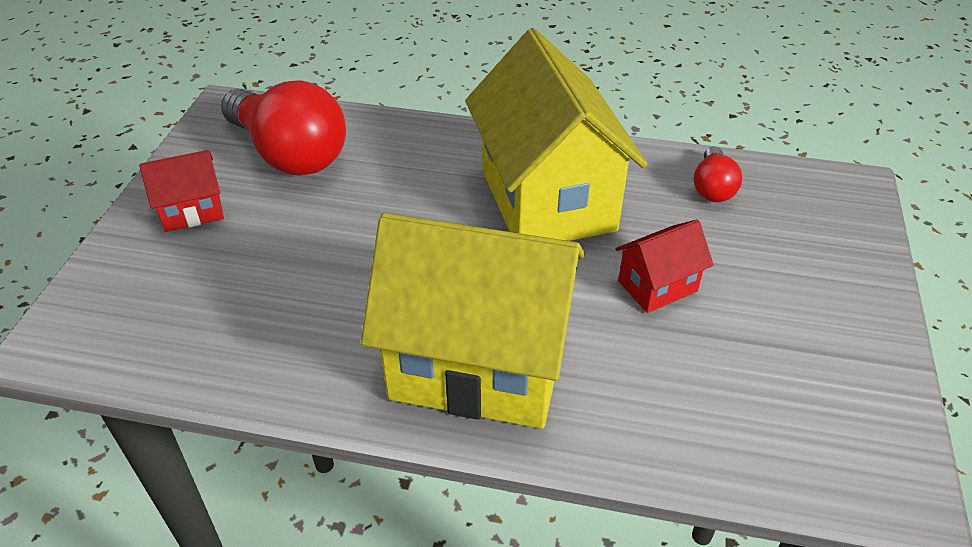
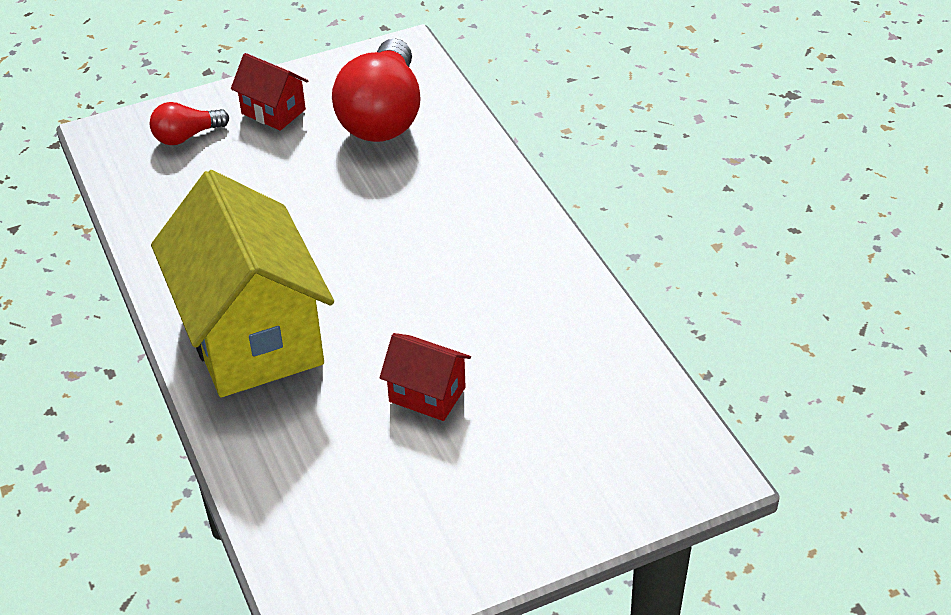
camera: 55 degrees right, 0 degrees up
yellow house [465,29,647,241] -> none
red light bulb [693,146,742,202] -> red light bulb moved to [150,102,229,145]

